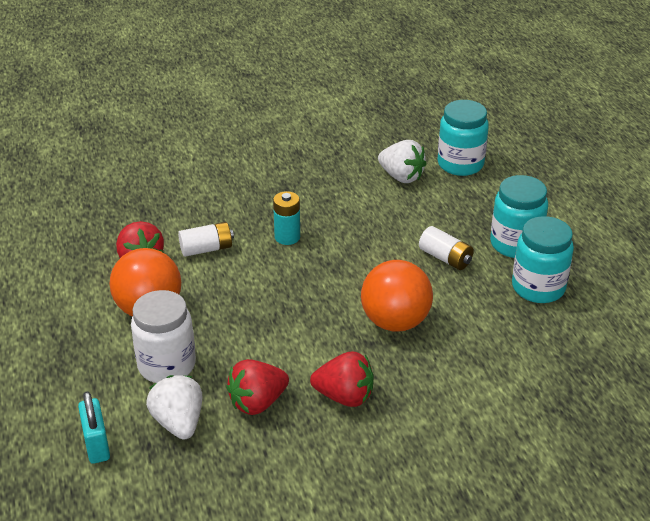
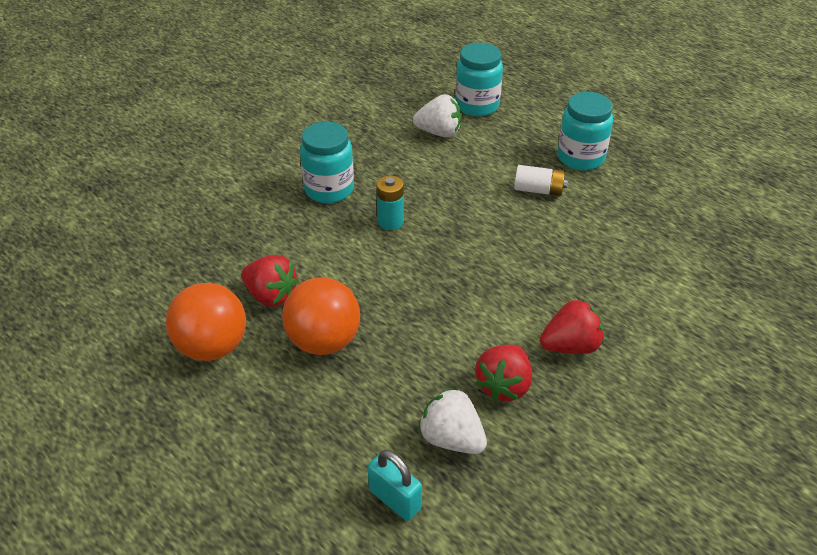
camera: 30 degrees left, 5 degrees up
white jar [131,290,196,383] -> none
white battery [178,222,234,257] -> none
orange ball [361,260,433,332] -> orange ball moved to [166,283,246,361]
turquoise jar [512,216,574,303] -> turquoise jar moved to [300,122,354,203]

